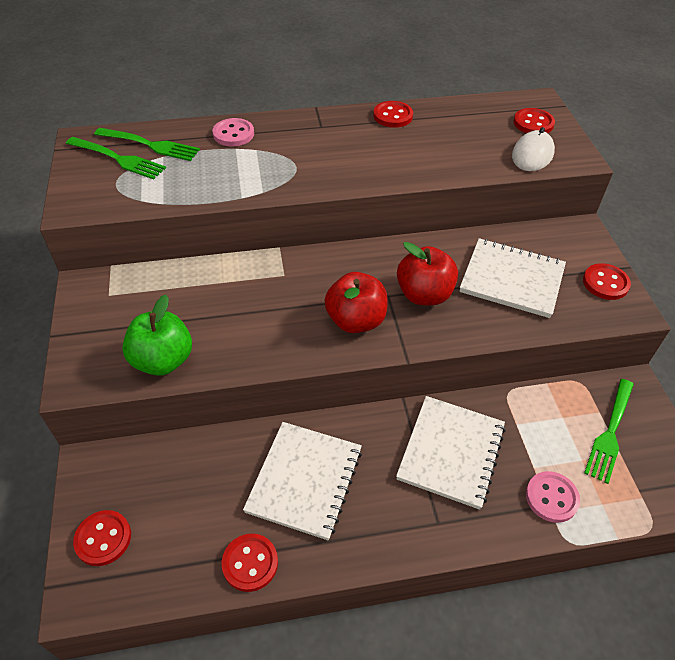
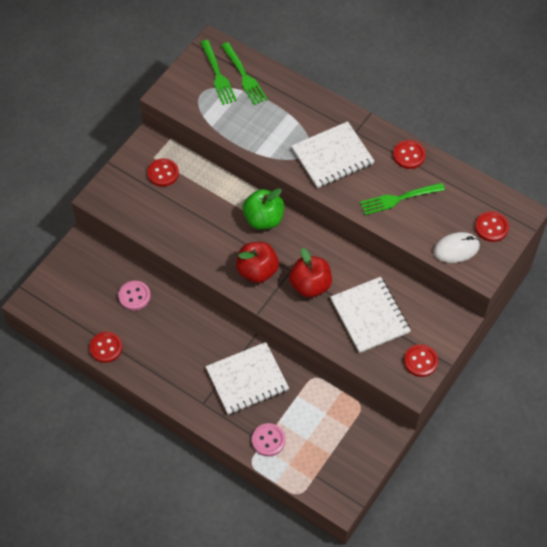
camera: 45 degrees right, 10 degrees up
red button [73,510,131,566] -> red button moved to [147,158,179,187]
green apple [122,295,192,376] -> green apple moved to [243,188,284,230]
pink button [212,118,254,146] -> pink button moved to [118,281,151,310]
white notebook [243,422,362,541] -> white notebook moved to [292,121,374,188]
green fork [584,379,634,484] -> green fork moved to [360,183,445,215]

